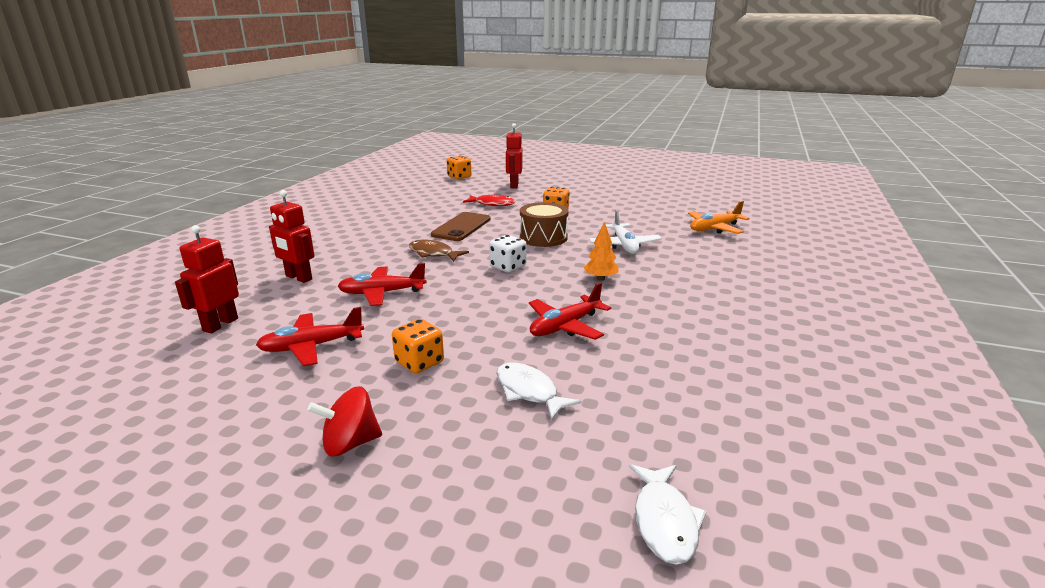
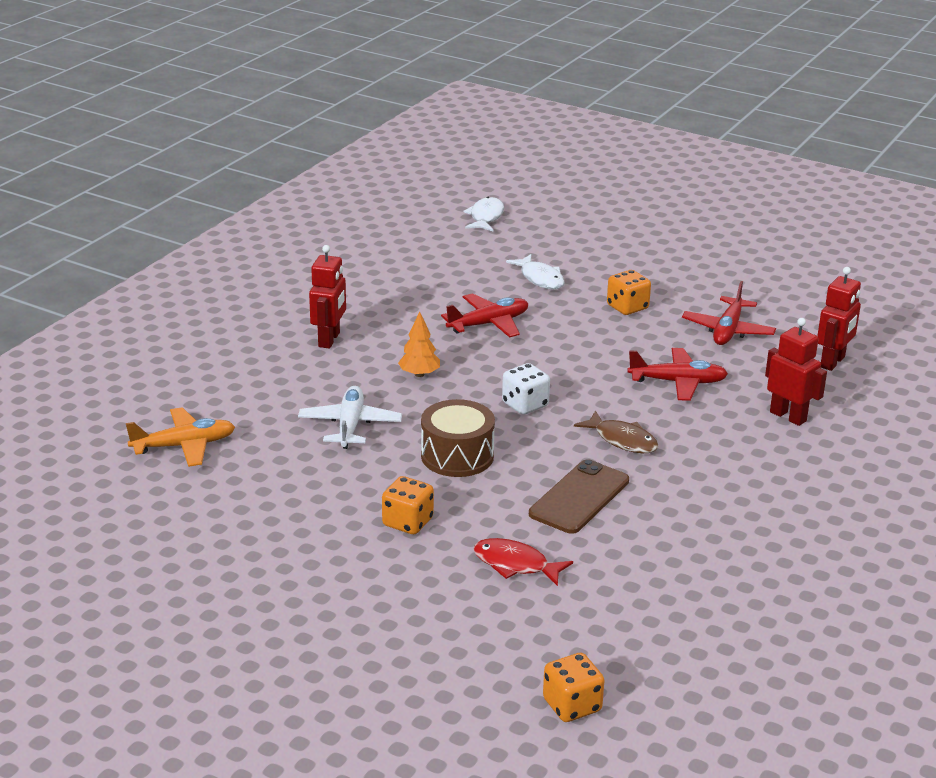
camera: 170 degrees left, 5 degrees up
red plane [256,307,364,366] -> red plane turned 120 degrees clockwise [682,281,776,345]
red spinning top [307,386,382,457] -> none
red robot [505,123,523,188] -> red robot moved to [309,245,346,348]

